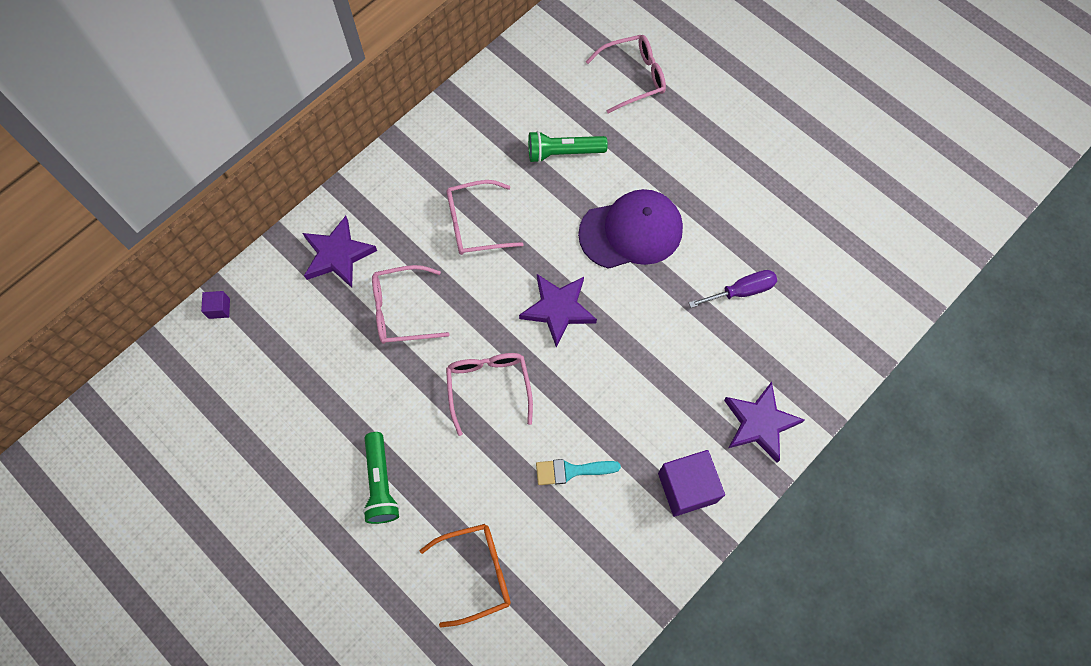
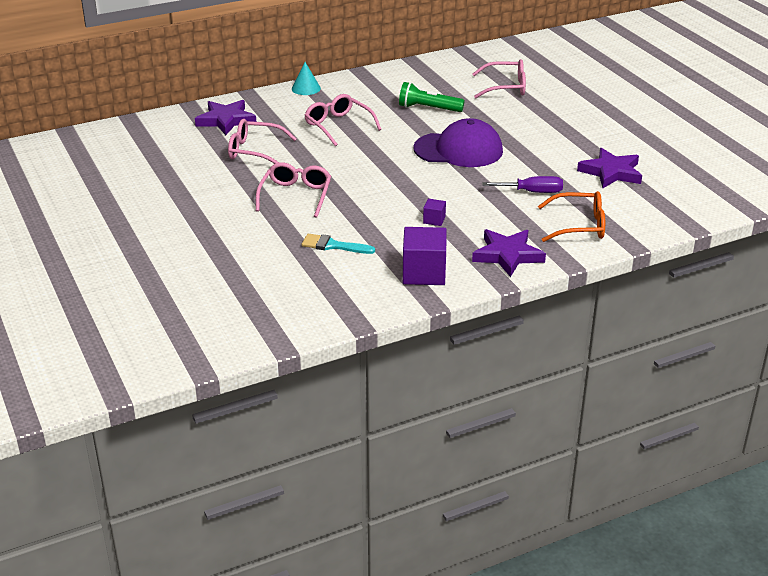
camera: 20 degrees right, 35 degrees down
purple cube [201,291,230,319] -> purple cube moved to [423,199,446,226]
green flashlight [363,432,400,524] -> none
orange glasses [420,524,511,627] -> orange glasses moved to [538,191,605,242]
pink glasses [446,180,524,255] -> pink glasses turned 45 degrees clockwise [304,94,381,146]
purple star [519,274,597,347] -> purple star moved to [577,148,642,188]
none -> turquoise cone [292,62,321,95]

